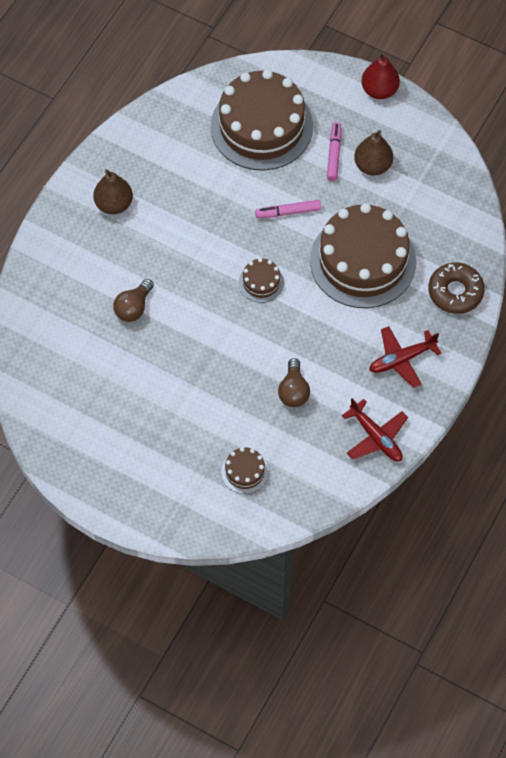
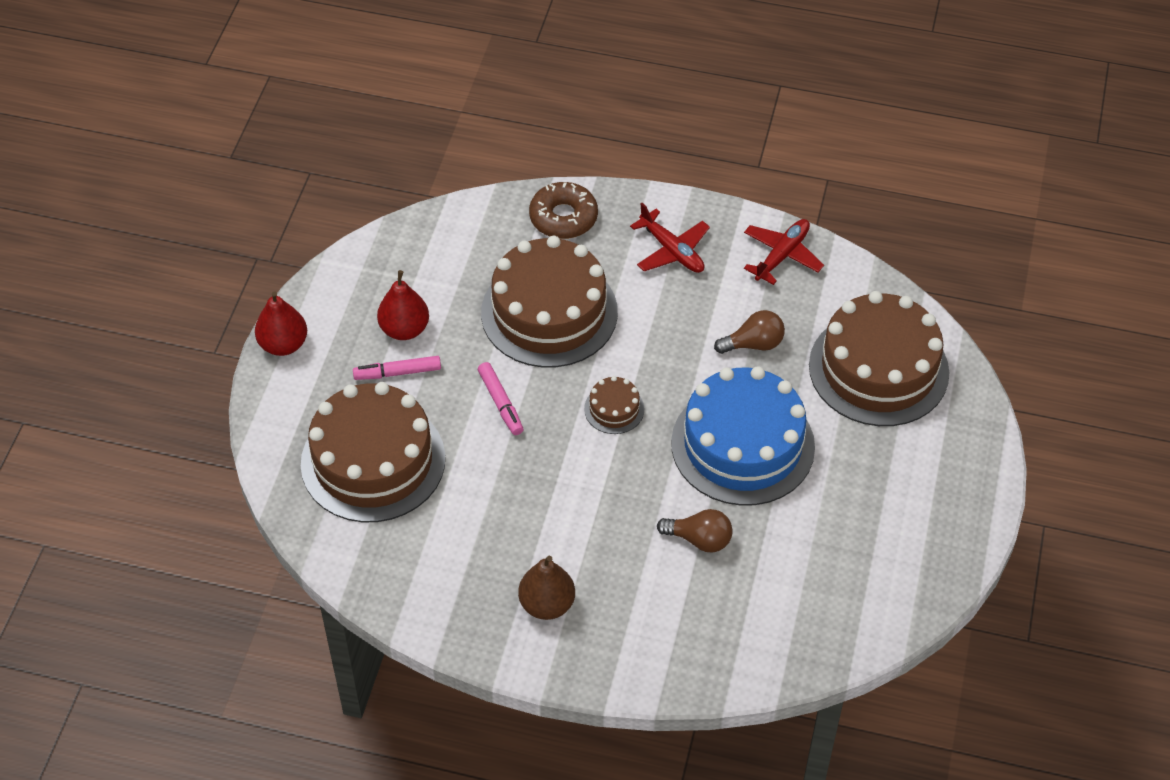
camera: 105 degrees left, 10 degrees down
brown cake [221,447,269,494] -> brown cake [809,291,949,426], size x2.35
brown pear [354,130,393,176] -> red pear [377,270,429,340]
none -> blue cake [671,366,815,506]

